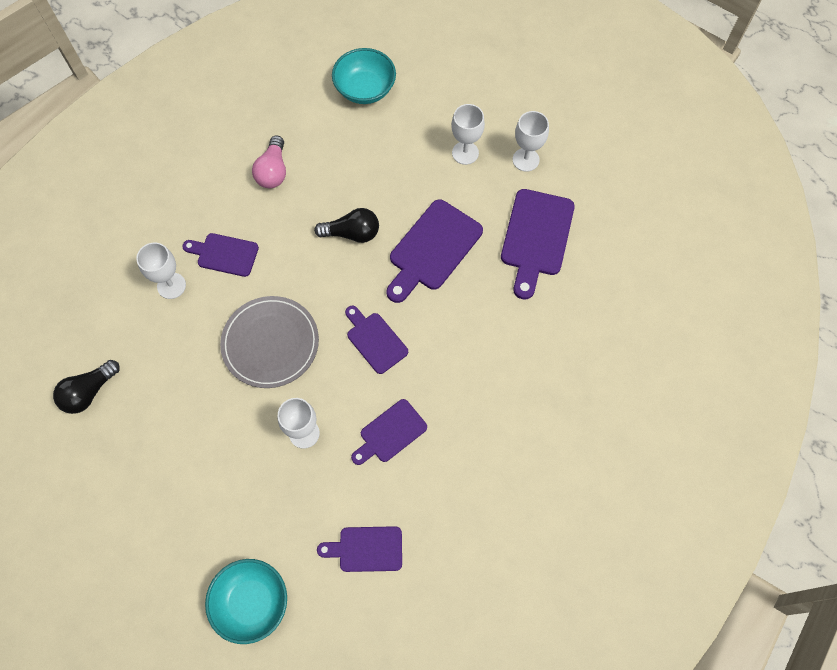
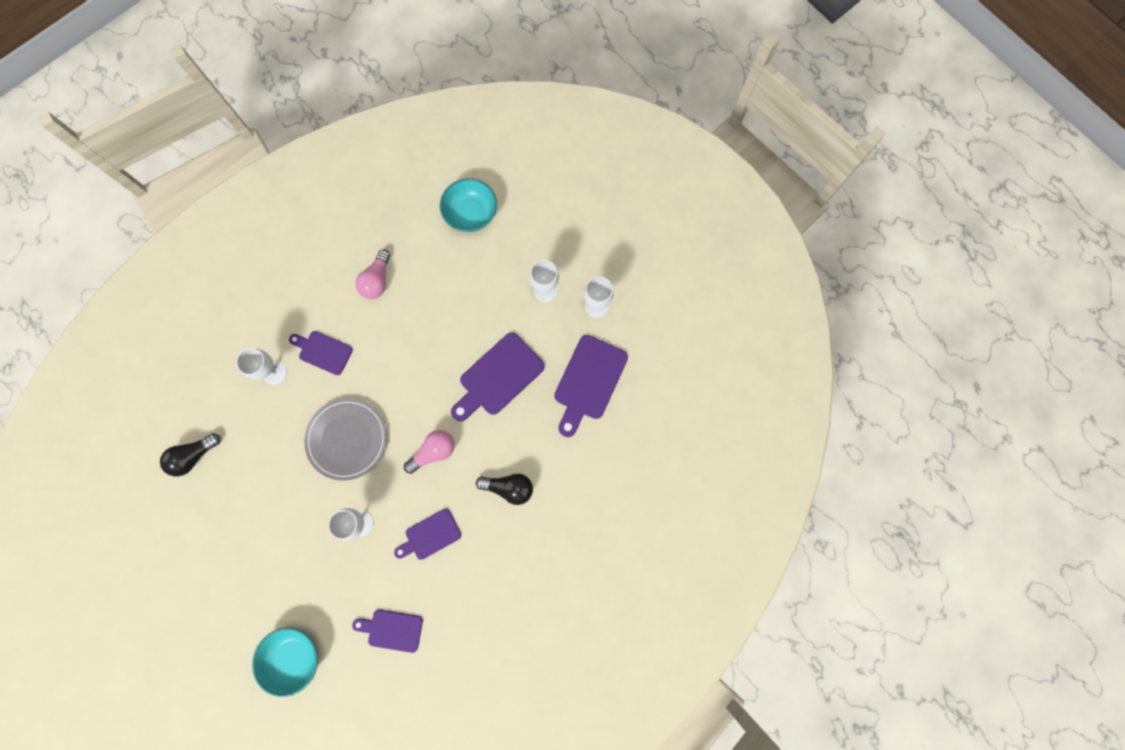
camera: 10 degrees right, 10 degrees up
black light bulb [314,208,379,243] -> black light bulb moved to [476,474,533,505]
purple cutting board [345,306,408,374] -> pink light bulb [404,430,455,474]

